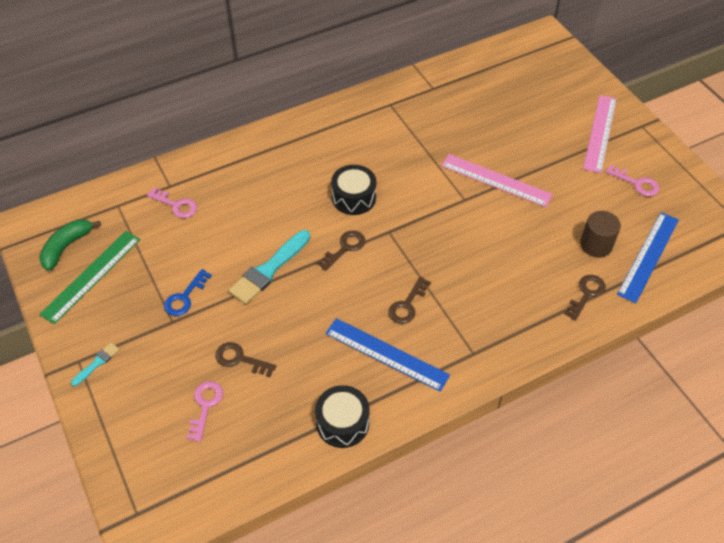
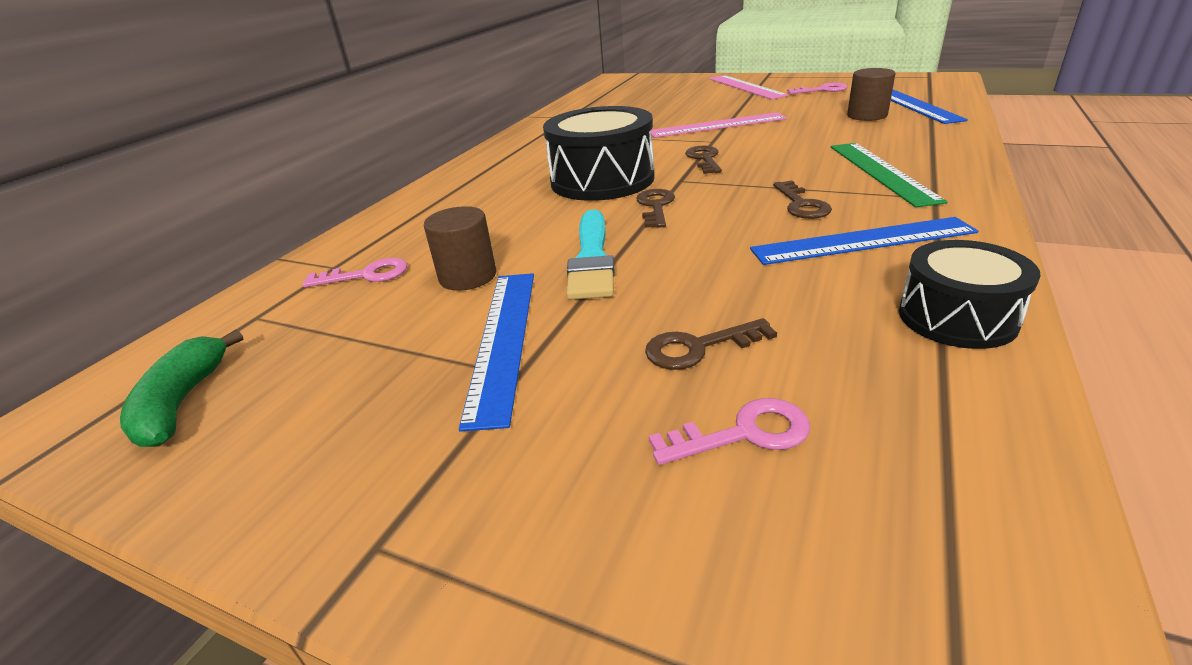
camera: 35 degrees left, 20 degrees down
green ruler [39,231,140,324] -> green ruler moved to [831,143,947,207]
turquoise brush [71,342,120,386] -> none
blue key [164,269,212,316] -> blue ruler [459,273,534,431]
pink key [187,381,223,442] -> pink key turned 105 degrees clockwise [649,398,810,465]
black drum [331,165,376,215] -> black drum [543,106,655,201], size x1.65
brown key [564,275,606,321] -> brown key moved to [685,145,722,174]
none -> brown cylinder [424,206,496,291]

